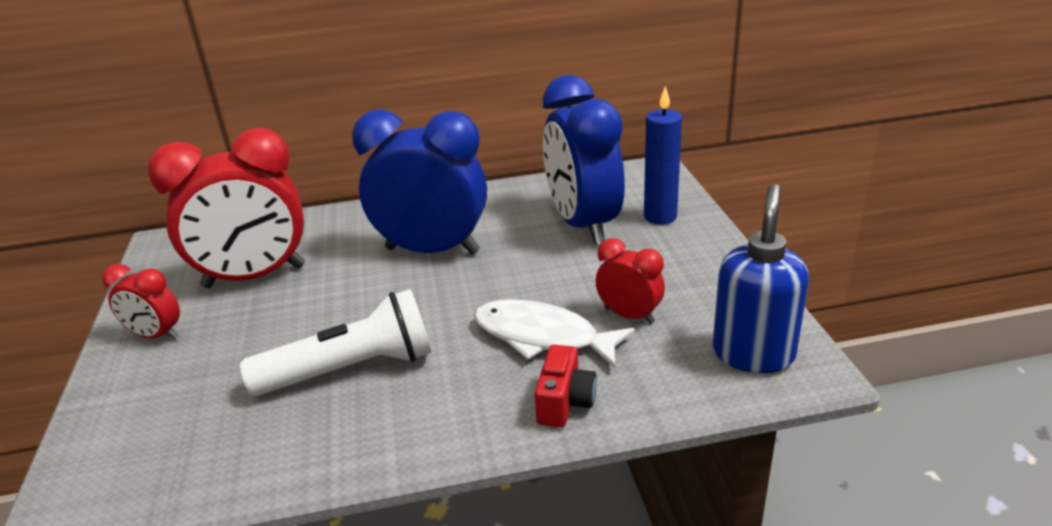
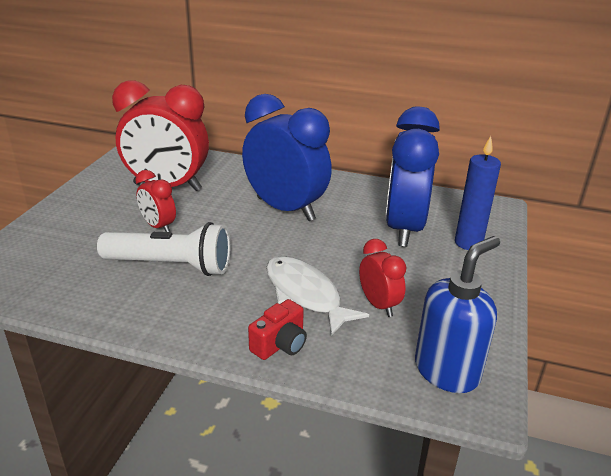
camera: 25 degrees right, 0 degrees up
red clock [102,264,180,340] -> red clock moved to [135,170,176,232]

